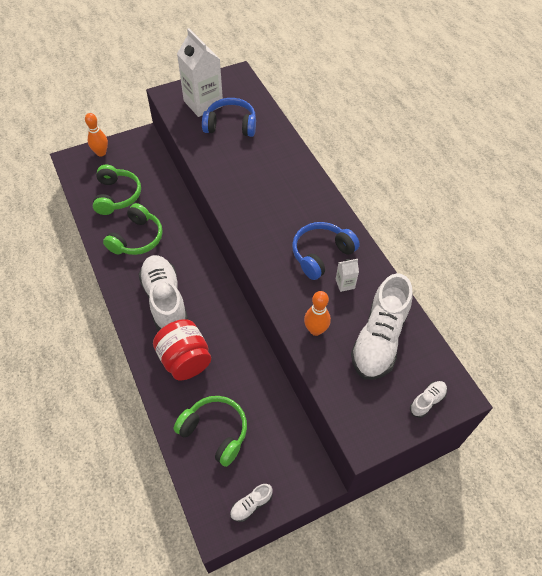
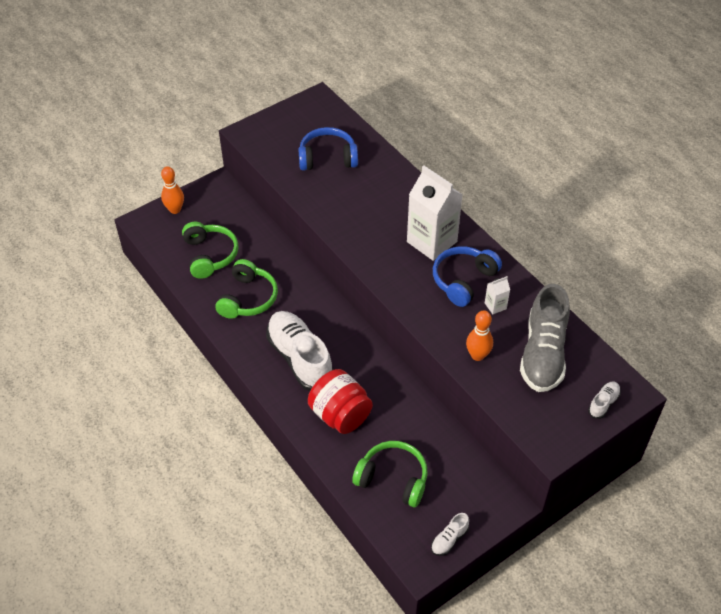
camera: 10 degrees left, 5 degrees down
white carton [177,28,223,117] -> white carton moved to [407,166,463,261]
white shoe [351,273,413,380] -> grey shoe [520,284,570,392]

